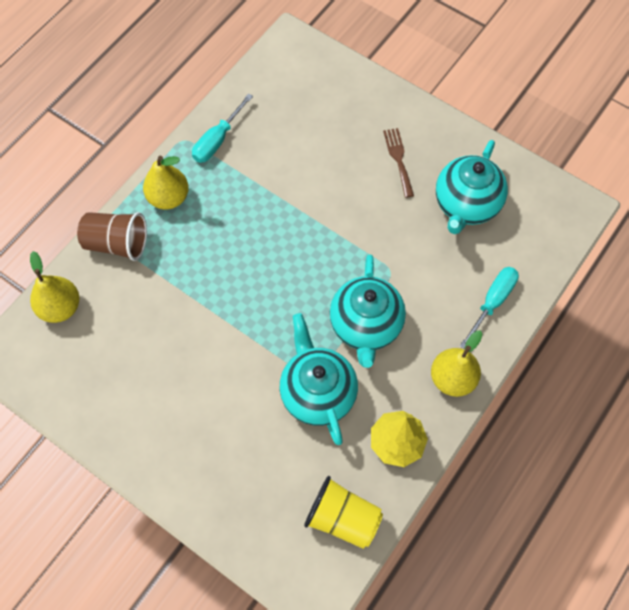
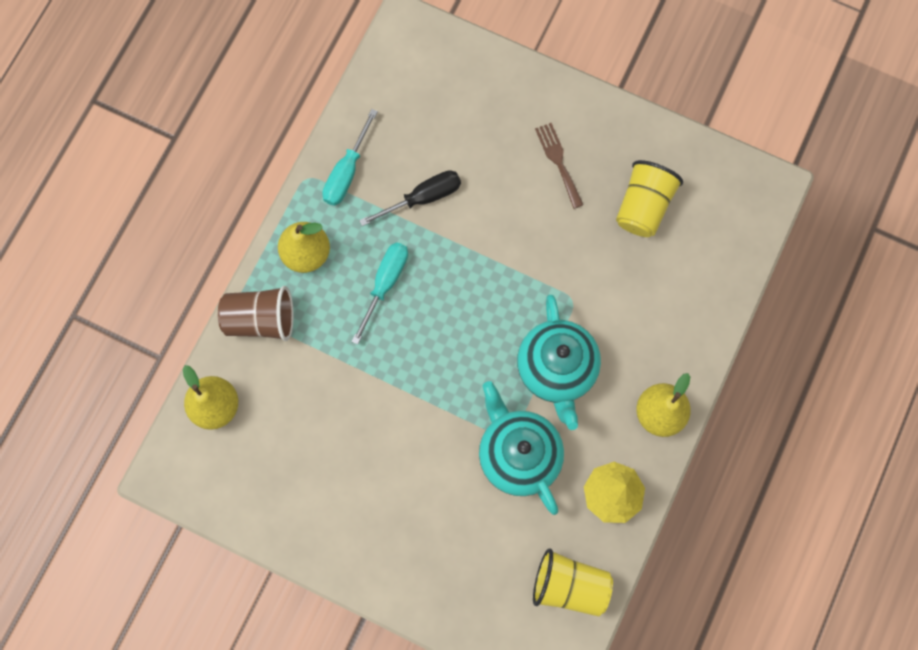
camera: 10 degrees left, 10 degrees up
turquoise teapot [436,140,508,234] -> yellow cup [616,160,683,237]
turquoise screwdriver [460,267,519,349] -> turquoise screwdriver moved to [351,242,408,344]
none -> black screwdriver [359,170,461,226]

